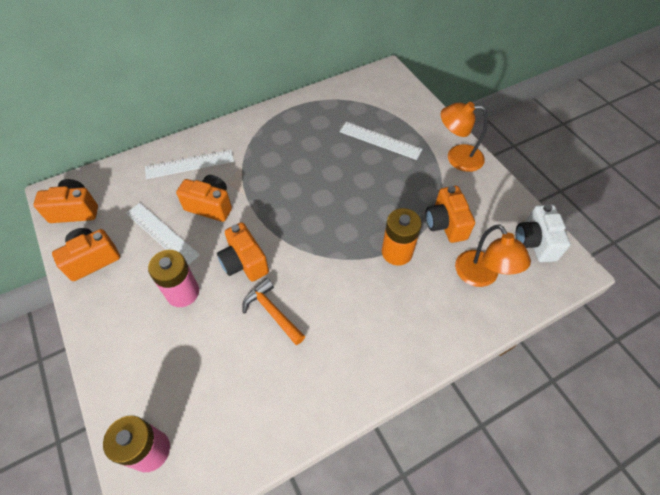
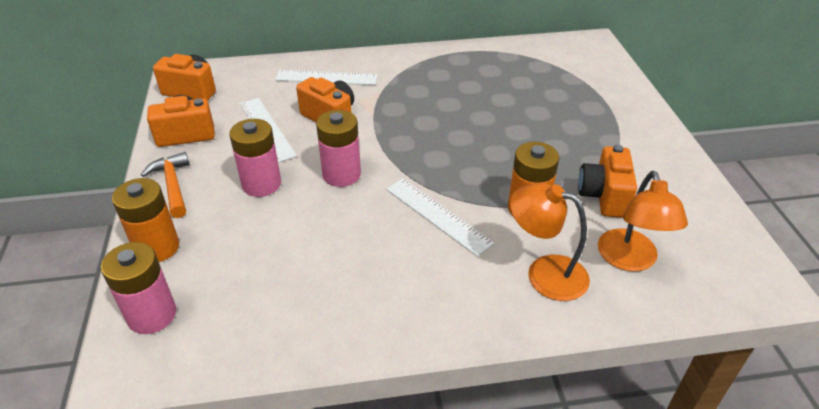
camera: 20 degrees right, 15 degrees down
orange camera [217,222,269,282] -> pink battery [316,110,361,187]
orange hammer [242,278,305,345] -> orange hammer moved to [141,152,189,218]
white ruler [340,122,423,160] -> white ruler moved to [386,179,495,257]
orange lamp [441,102,488,172] -> orange lamp moved to [510,183,590,301]
white camera [515,204,571,262] -> none
none -> orange battery [112,178,179,262]

